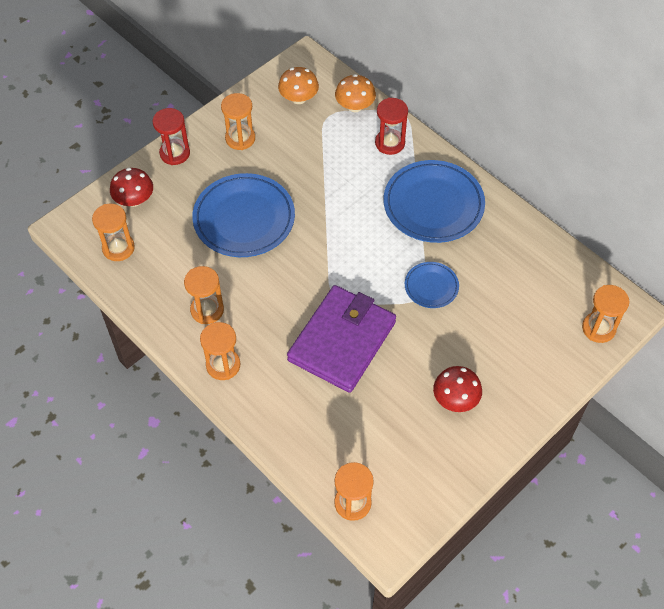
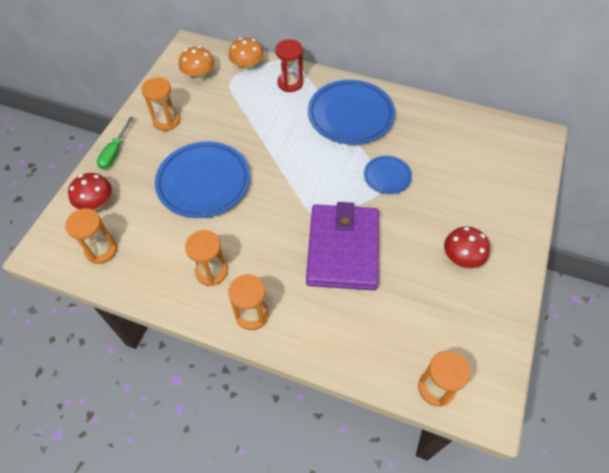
camera: 25 degrees left, 0 degrees up
red hourglass [152,108,190,165] -> green screwdriver [97,117,134,169]
orange hourglass [582,285,630,343] -> none

